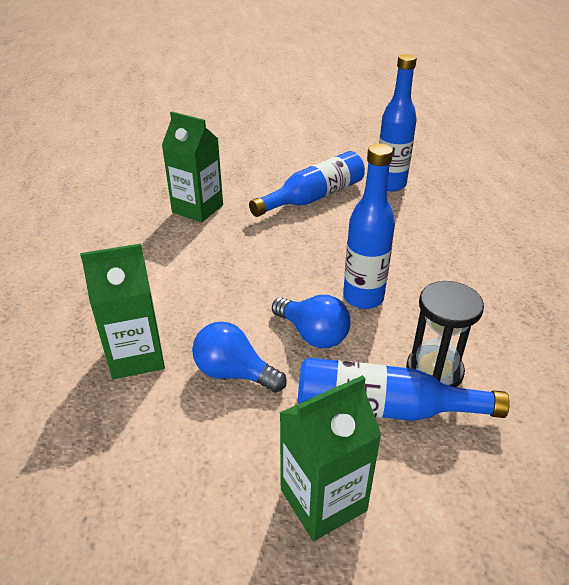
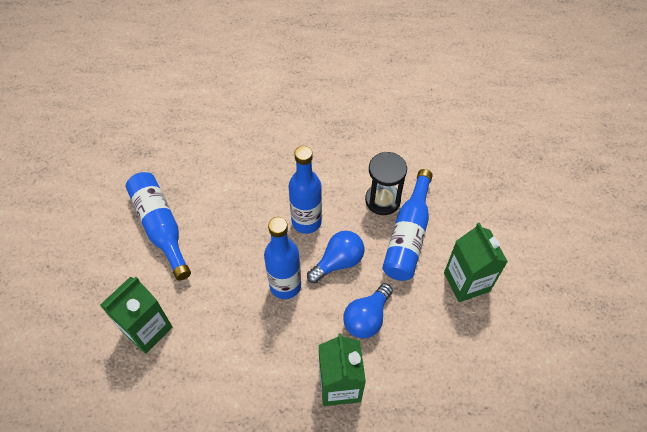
camera: 80 degrees left, 20 degrees up
blue bottle [379,54,417,191] -> blue bottle moved to [264,217,301,299]

